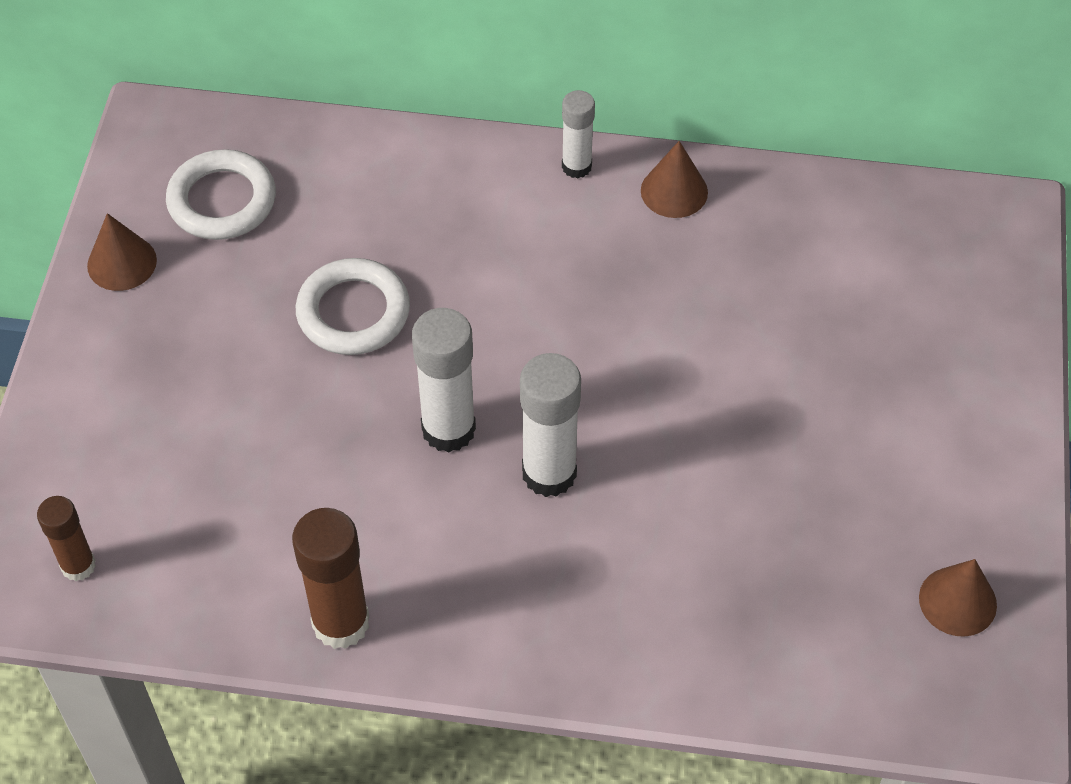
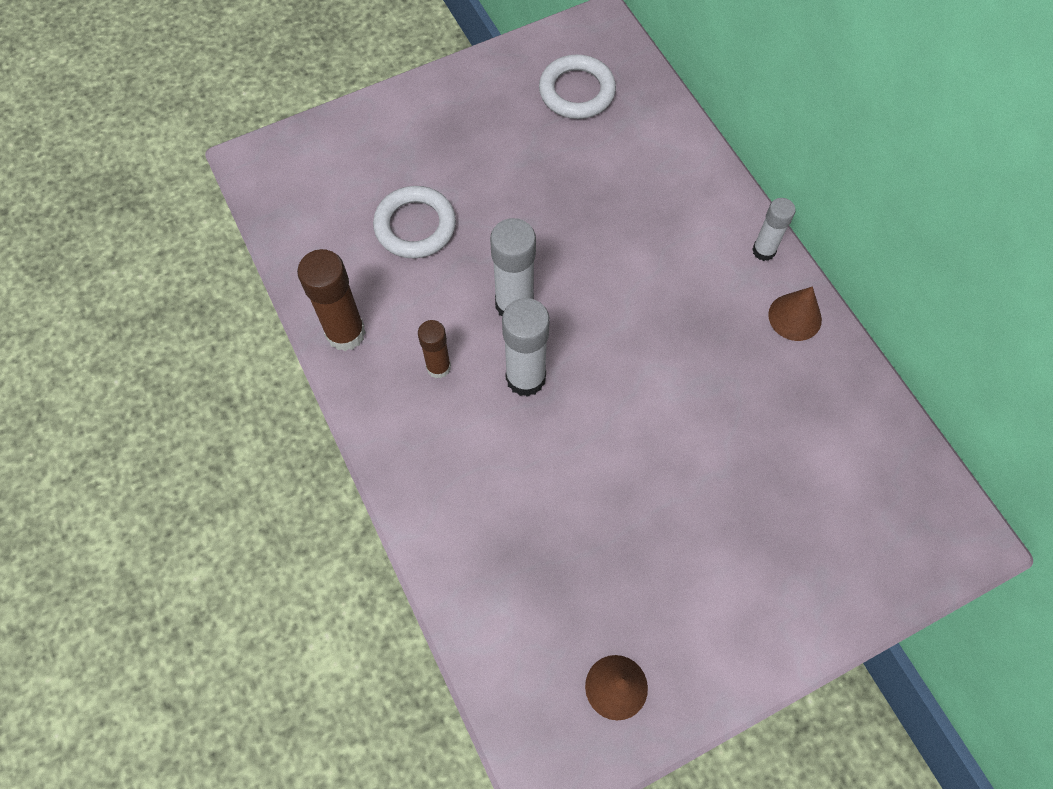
camera: 55 degrees right, 10 degrees up
brown glue stick [37,496,96,581] -> brown glue stick moved to [418,320,451,378]
brown cone [87,213,157,291] -> none
white ring [296,258,410,355] -> white ring moved to [373,186,456,258]

